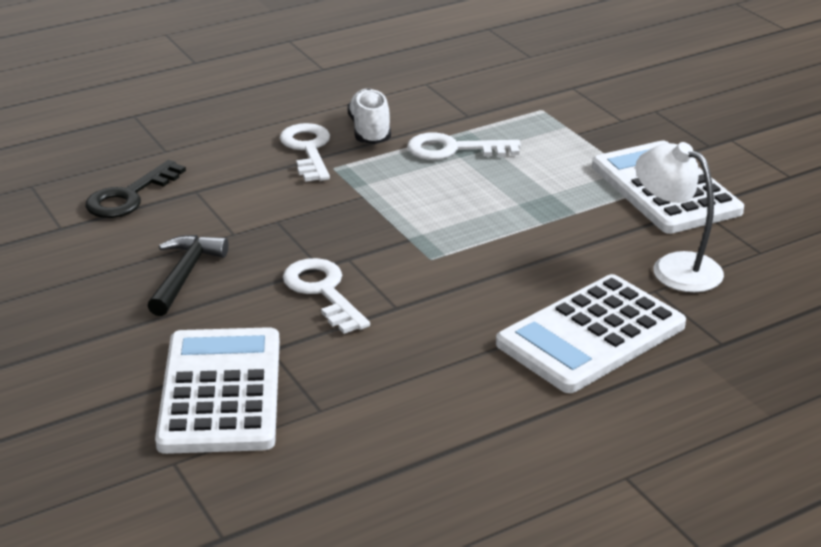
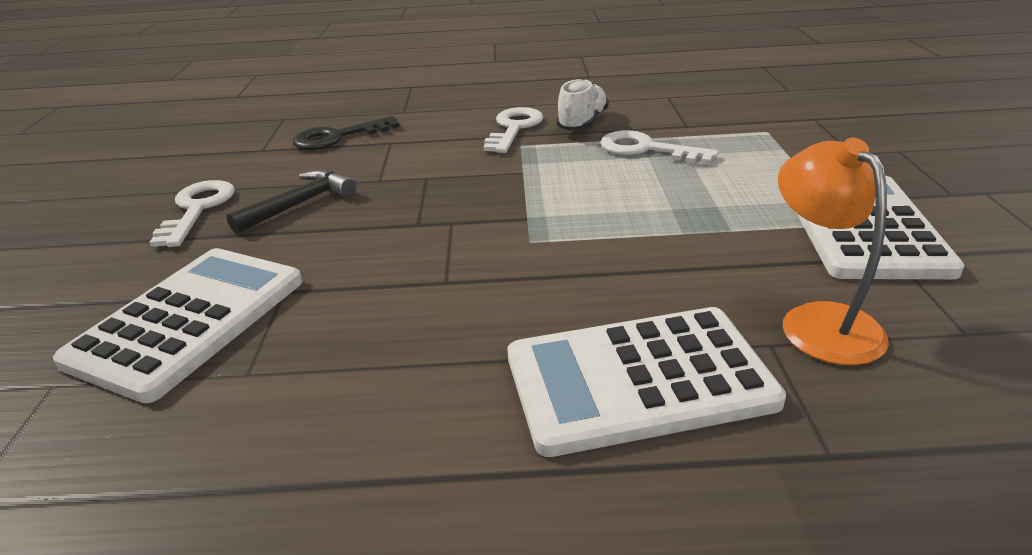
camera: 30 degrees right, 0 degrees up
white key [283,258,370,334] -> white key moved to [150,180,235,247]
white lamp [635,142,724,292] -> orange lamp [778,138,889,365]

